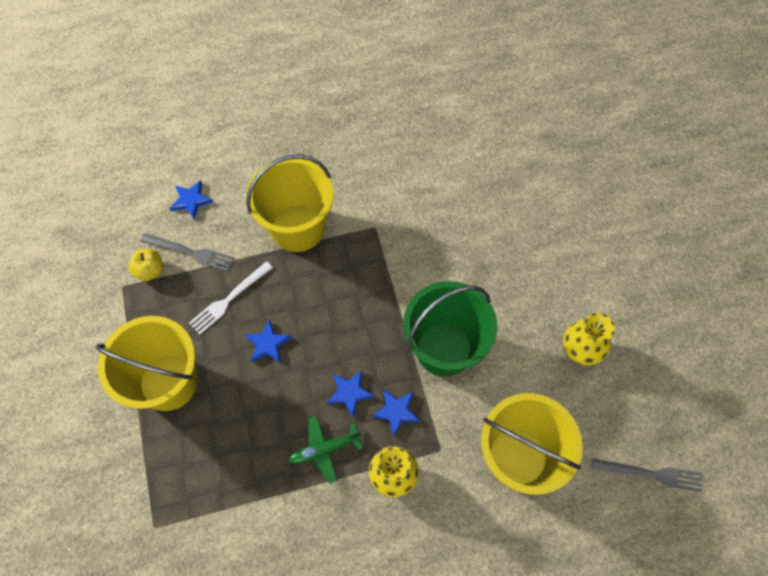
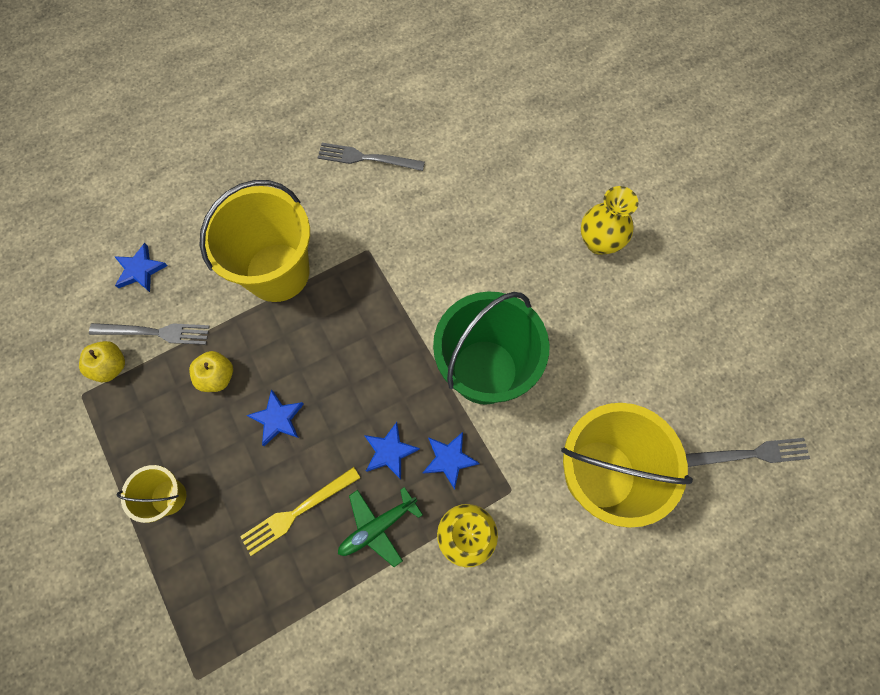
camera: 15 degrees left, 5 degrees up
yellow bucket [95,316,198,411] -> yellow bucket [117,465,186,523], size x0.49
white fork [189,261,273,335] -> yellow apple [189,351,233,392]
yellow vase [563,313,615,366] -> yellow vase moved to [581,186,638,255]
none -> yellow fork [240,467,360,556]
none -> grey fork [317,143,425,171]

